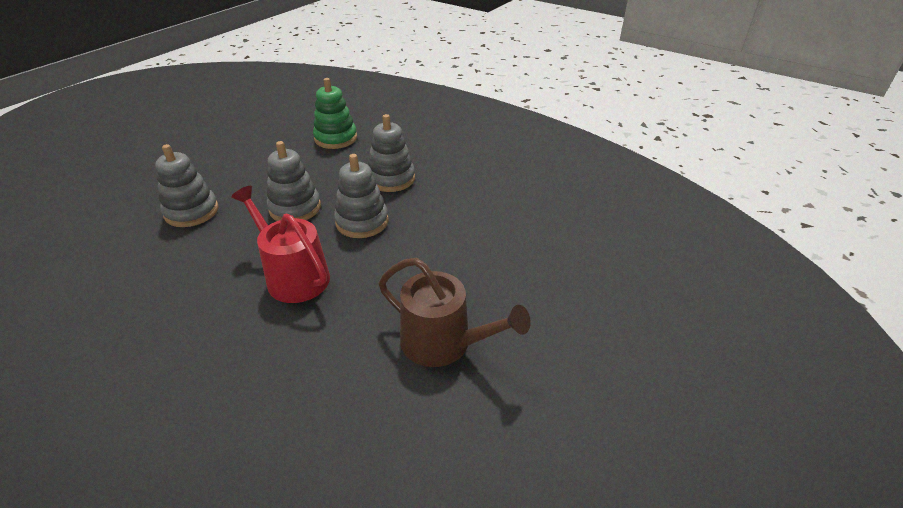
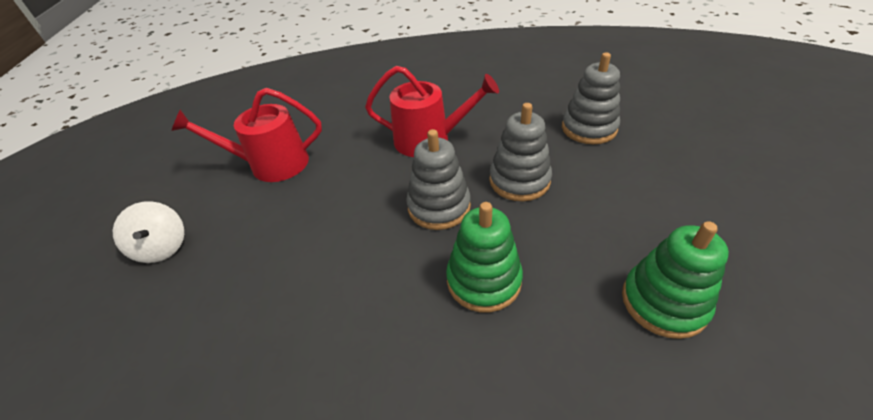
camera: 145 degrees right, 5 degrees up
grey stacking toy [368,114,415,192] -> green stacking toy [446,202,523,313]
brown watering can [379,258,531,367] -> red watering can [172,88,322,182]
none -> white spinning top [113,201,184,263]

